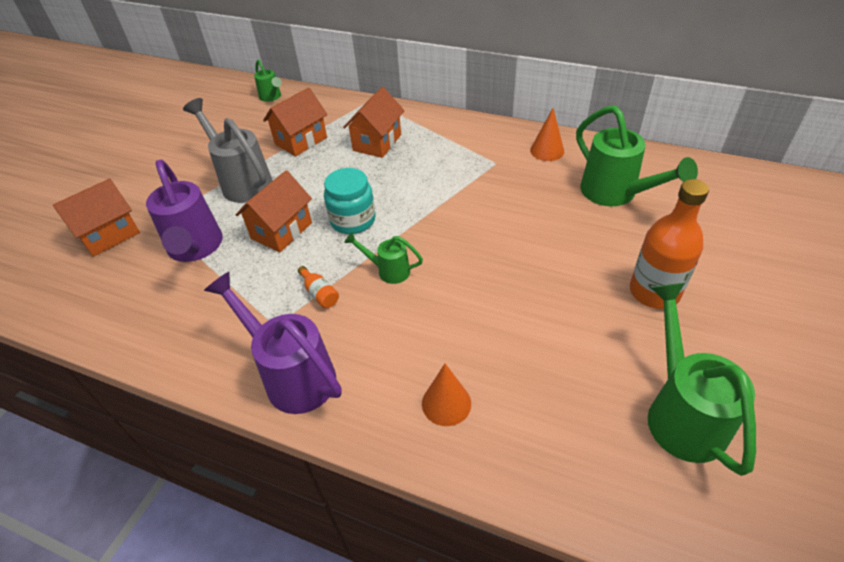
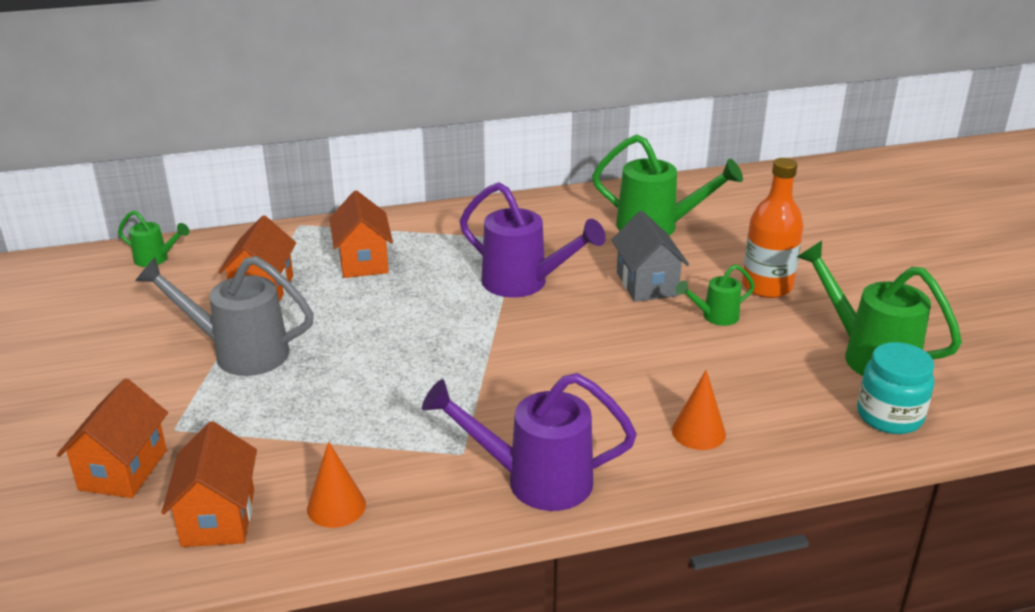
camera: 40 degrees left, 15 degrees down
purple watering can [146,160,223,262] -> purple watering can moved to [460,182,606,297]
orange house [236,170,312,252] -> orange house moved to [162,421,257,547]
orange bottle [298,266,339,308] -> none
turquoise jar [324,168,376,234] -> turquoise jar moved to [857,342,934,434]
green watering can [344,232,423,284] -> green watering can moved to [676,264,755,326]
orange cone [530,108,564,161] -> orange cone moved to [307,441,366,528]
none -> grey house [611,211,689,302]

